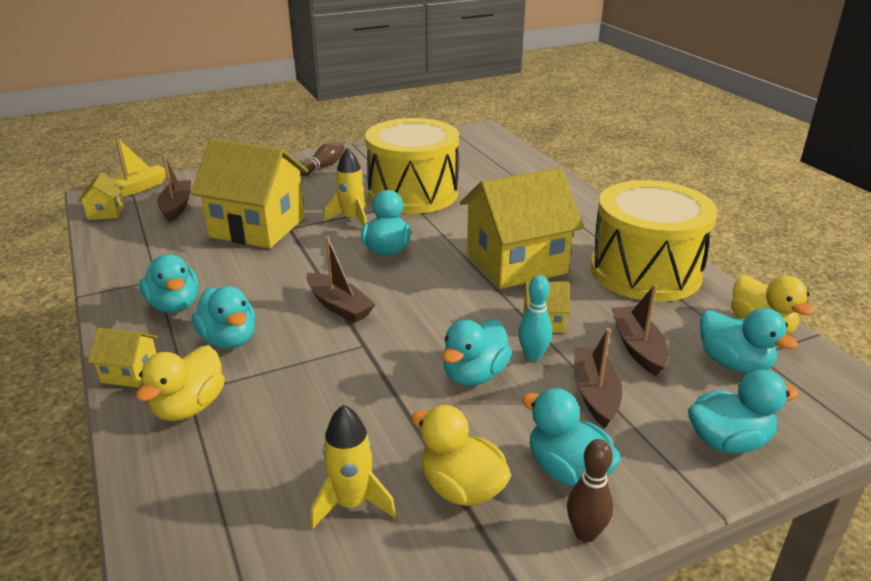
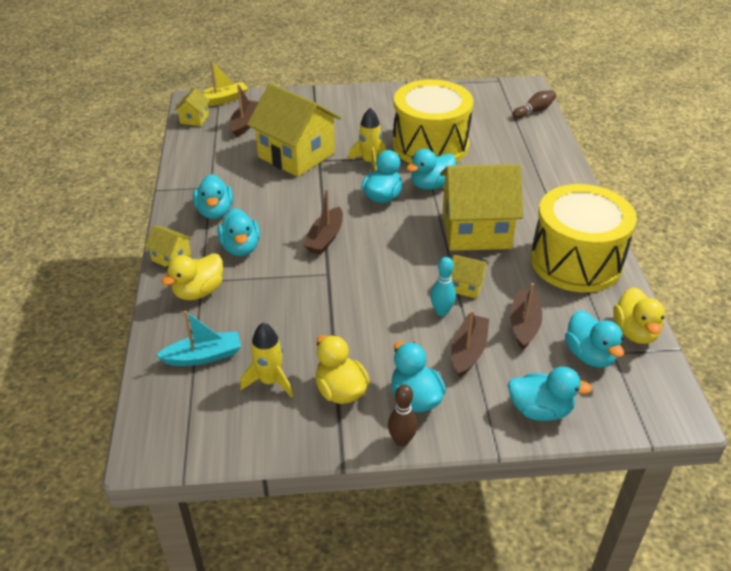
camera: 20 degrees right, 10 degrees up
brown bowling pin [300,141,345,176] -> brown bowling pin moved to [513,90,556,119]
brown boat [306,237,376,323] -> brown boat turned 45 degrees clockwise [303,188,343,255]
turquoise duck [442,319,512,386] -> turquoise duck moved to [407,149,456,190]
none -> turquoise boat [156,311,241,366]

